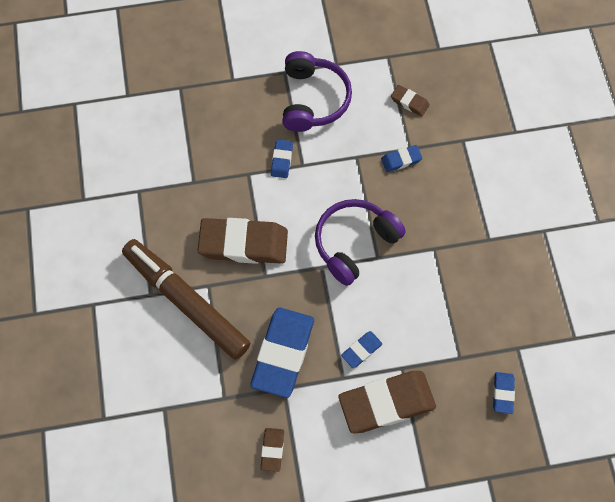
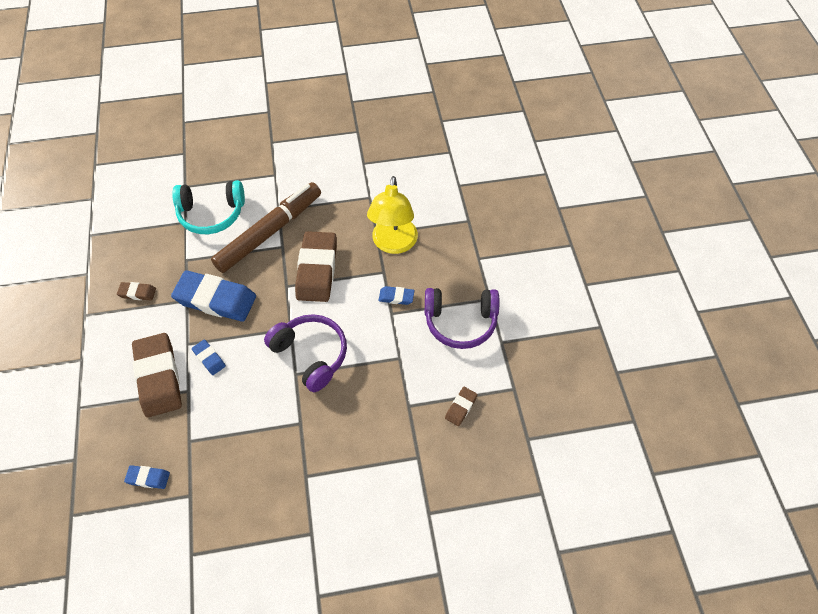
camera: 90 degrees right, 10 degrees down
blue eraser [381,145,422,172] -> none
none -> turquoise headphones [172,180,245,234]
none -> yellow lamp [367,176,418,254]

